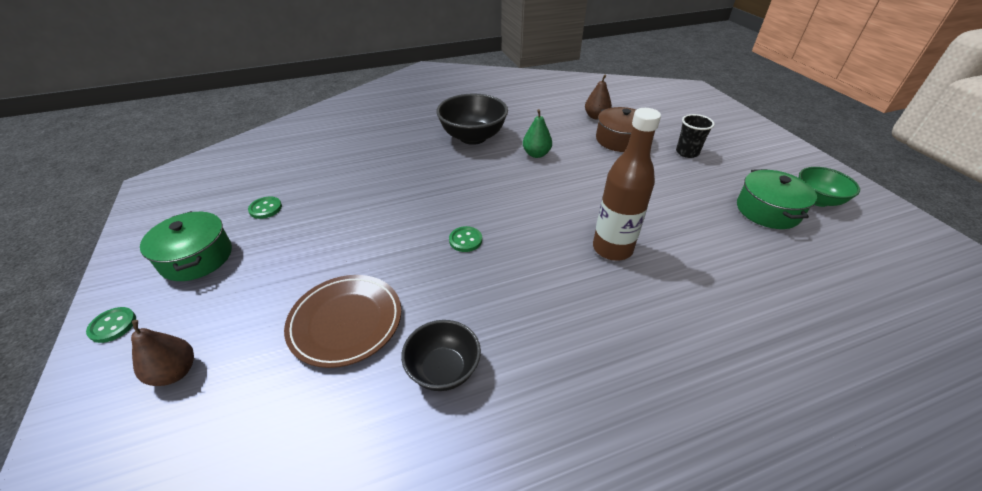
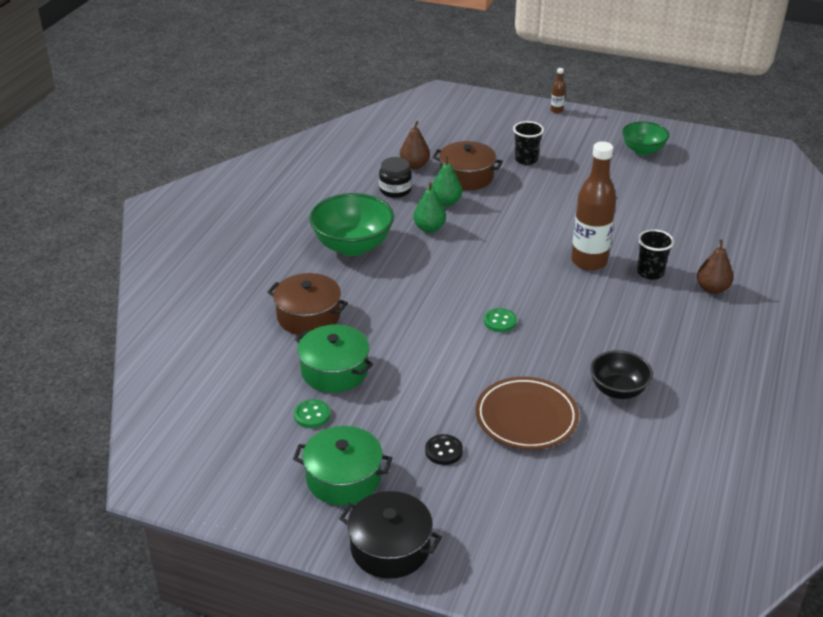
camera: 50 degrees left, 5 degrees down
green button [86,307,136,343] -> black pot [339,491,442,579]
brown pear [131,320,194,386] -> brown pear moved to [697,239,733,294]
black bowl [436,93,508,145] -> green bowl [309,193,394,256]
green pot [737,169,817,229] -> green pot moved to [295,324,373,393]
none -> brown pot [267,273,348,335]
none -> black jar [379,157,412,198]
none -> black button [425,434,463,465]
none -> green pear [431,156,462,206]
none -> brown bottle [551,68,565,113]
none -> black cup [637,229,674,280]

